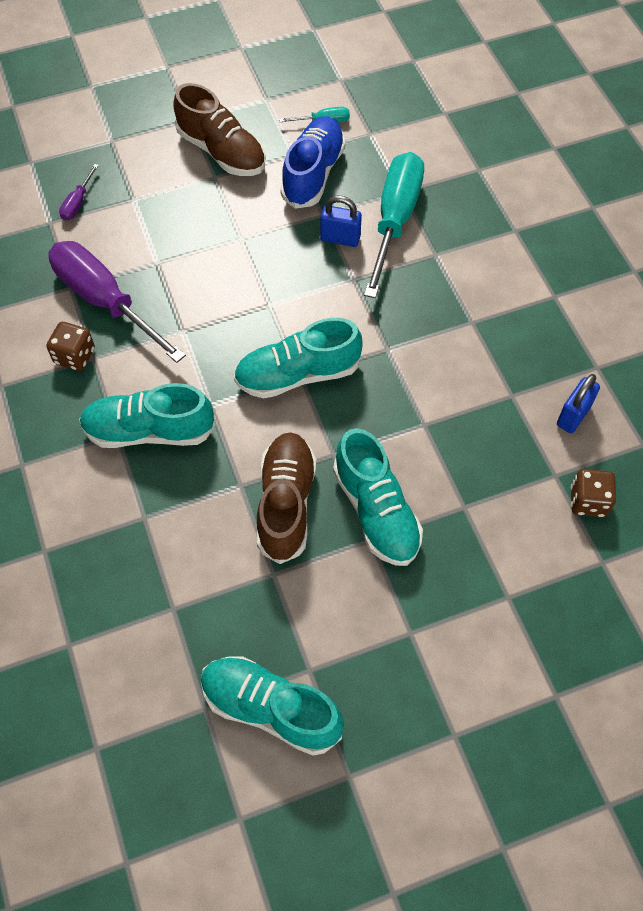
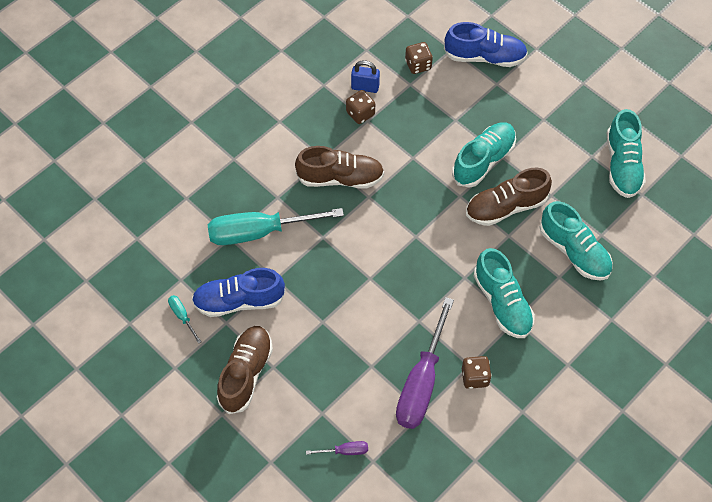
camera: 115 degrees left, 0 degrees up
turquoise shoe [234,318,363,398] -> turquoise shoe moved to [540,201,613,281]
blue padlock [320,195,362,247] -> none
none -> brown shoe [295,146,384,189]
none -> brown dice [346,90,375,124]
none -> blue shoe [444,22,528,67]

